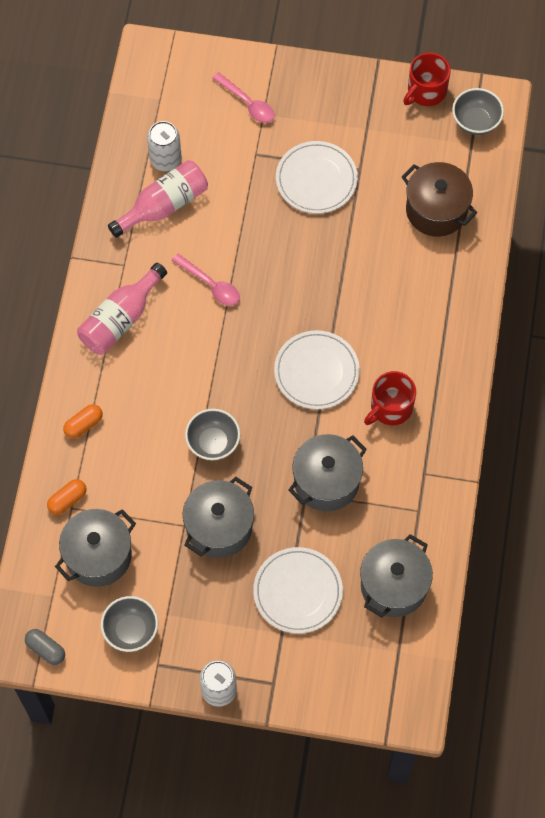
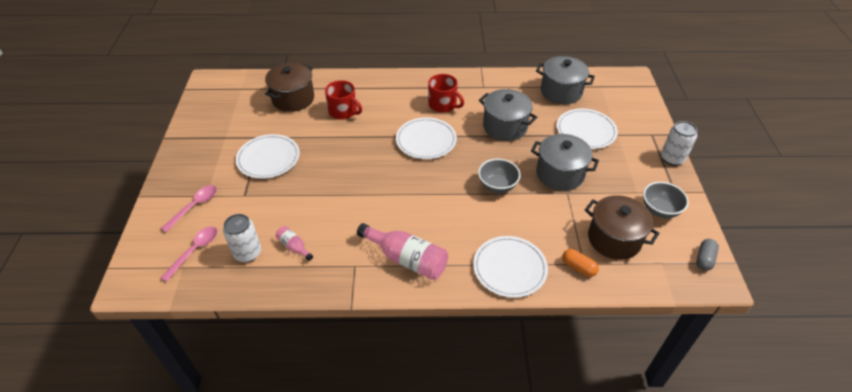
camera: 100 degrees left, 20 degrees down
grey pot [55,509,136,587] -> brown pot [585,195,660,260]
orange capsule [63,404,103,439] -> white plate [473,236,548,298]
pink bottle [108,160,208,238] -> pink bottle [276,226,313,261], size x0.50
pink spoon [172,254,240,306] -> pink spoon moved to [161,226,217,282]
red mug [403,53,451,106] -> red mug moved to [325,80,362,120]
grey bowl [452,88,504,135] -> none

